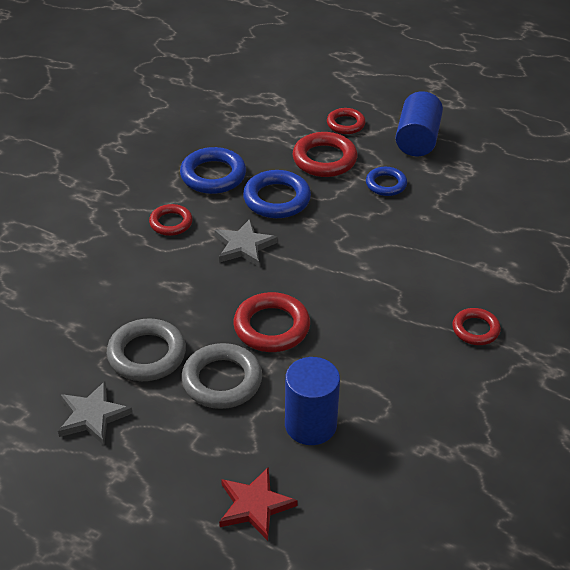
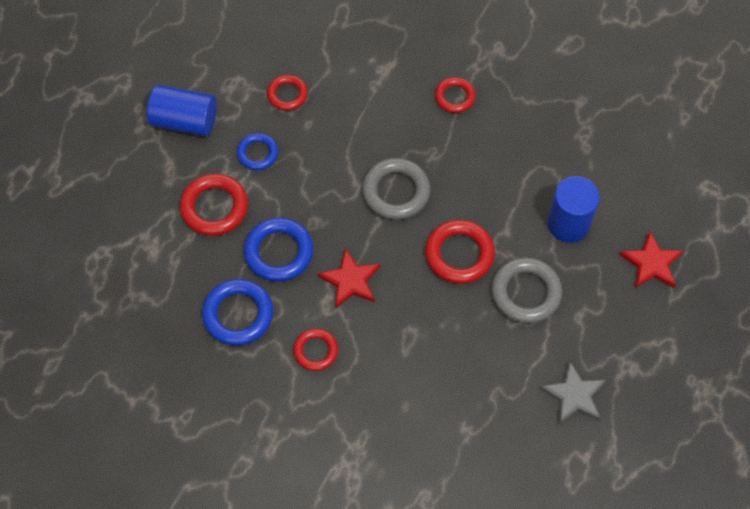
camera: 90 degrees left, 20 degrees up
grey ring [107,318,186,381] -> grey ring moved to [362,158,430,220]
grey star [214,219,278,267] -> red star [318,248,381,308]
red ring [327,108,366,134] -> red ring moved to [267,75,308,111]

